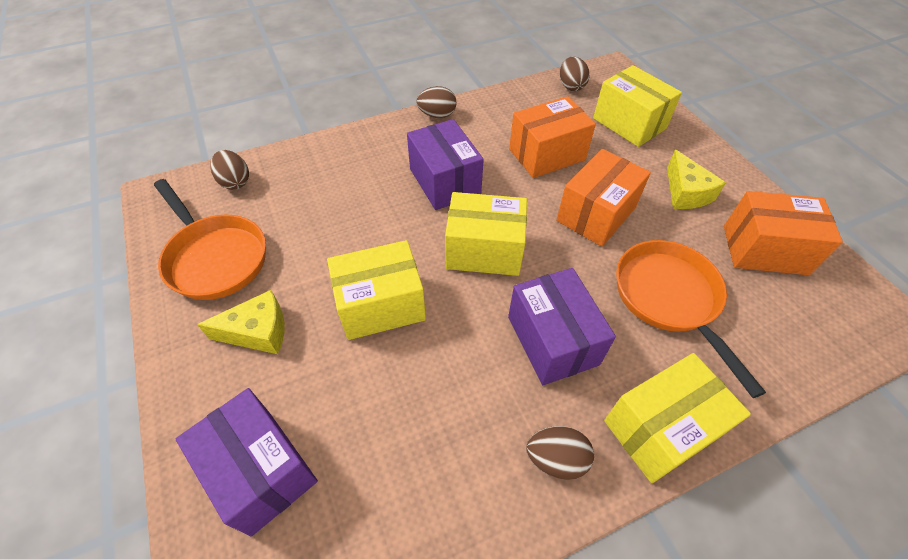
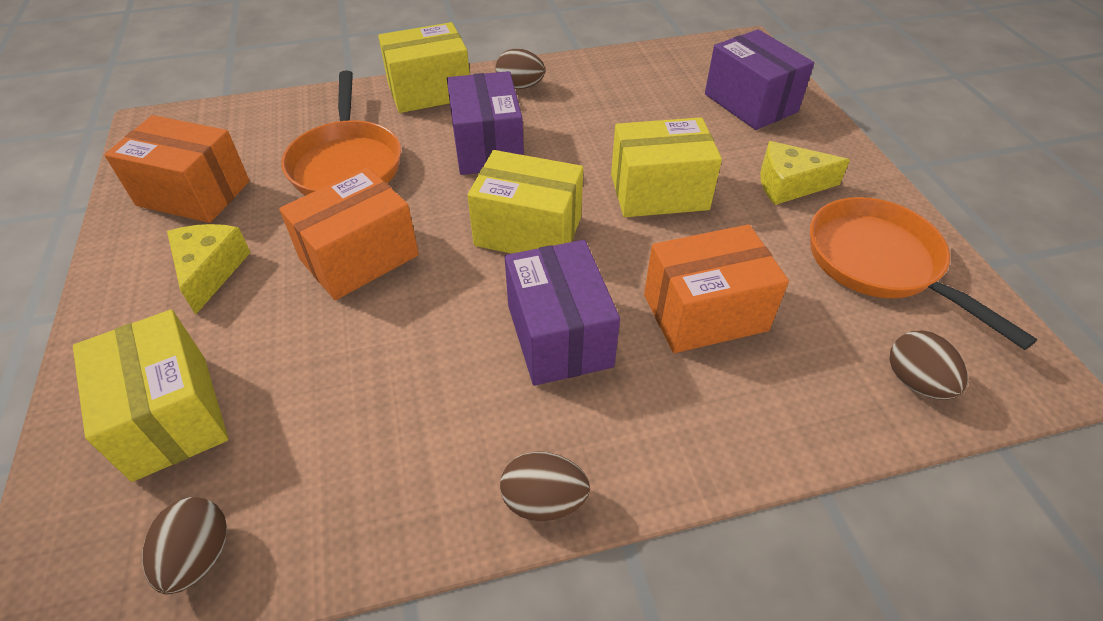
camera: 170 degrees left, 5 degrees down
orange box [509,96,596,178] -> orange box moved to [644,224,789,353]

